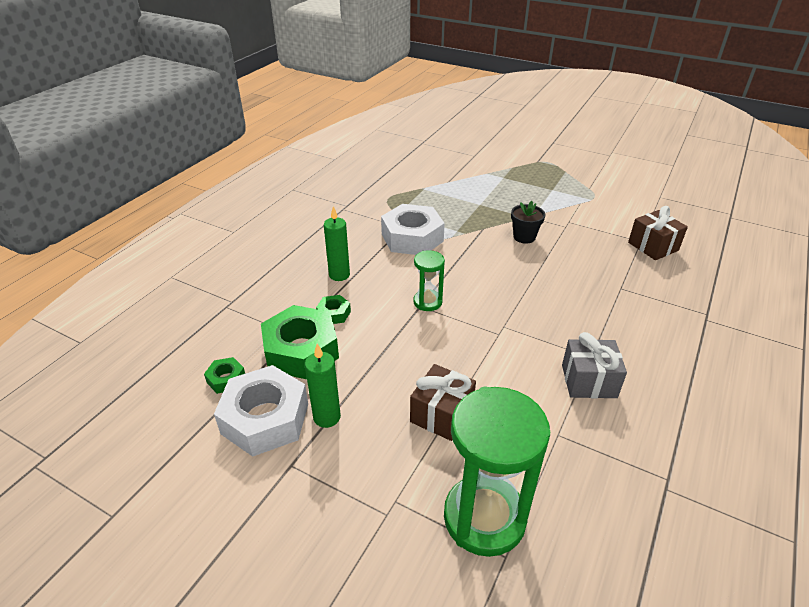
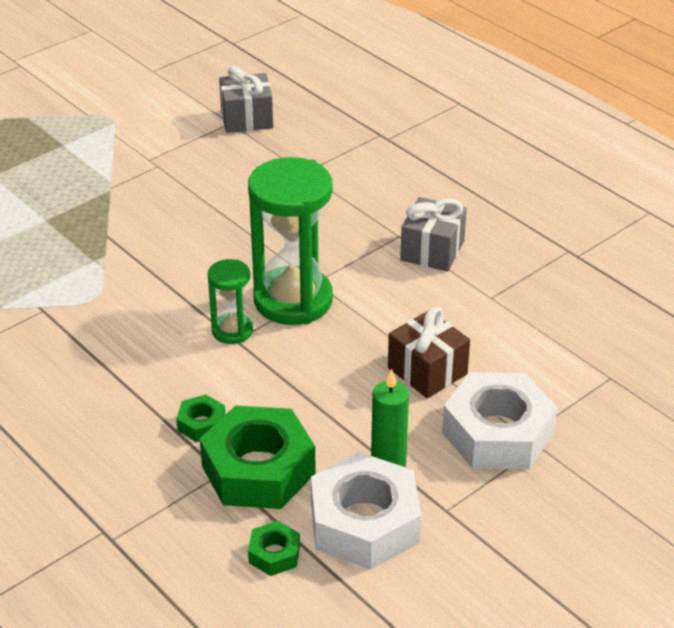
camera: 70 degrees left, 0 degrees up
green candle [324,206,350,281] -> none
white nut [381,204,445,255] -> white nut moved to [442,372,557,470]
green hourglass [444,387,550,557] -> green hourglass moved to [248,157,333,325]
black flower pot [511,201,545,244] -> none
brown gift [628,206,688,260] -> grey gift [219,66,273,133]

